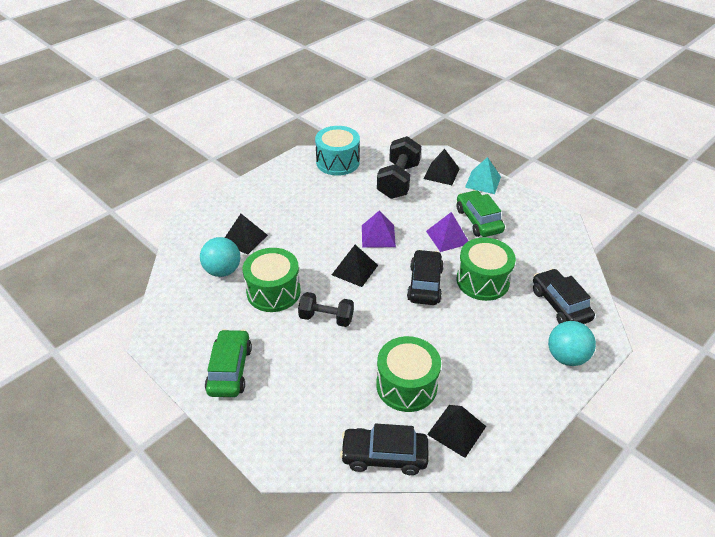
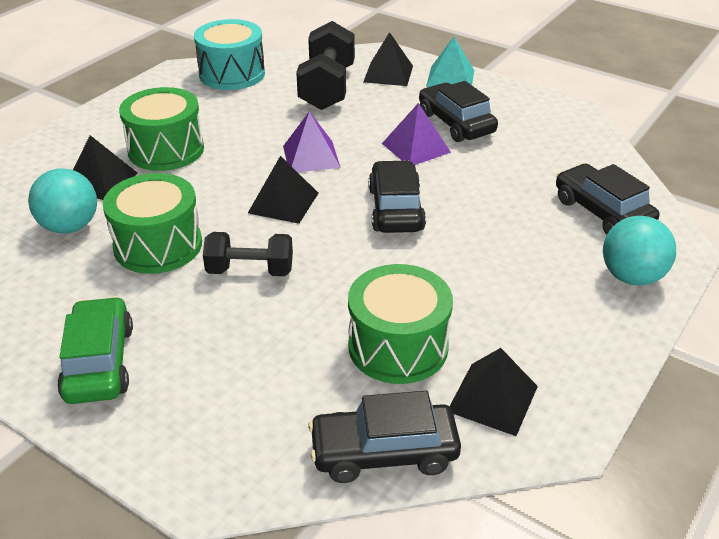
camera: 10 degrees left, 5 degrees down
green drum [456,238,516,301] -> green drum moved to [119,87,204,171]
green car [457,190,505,237] -> black car [419,81,498,142]

